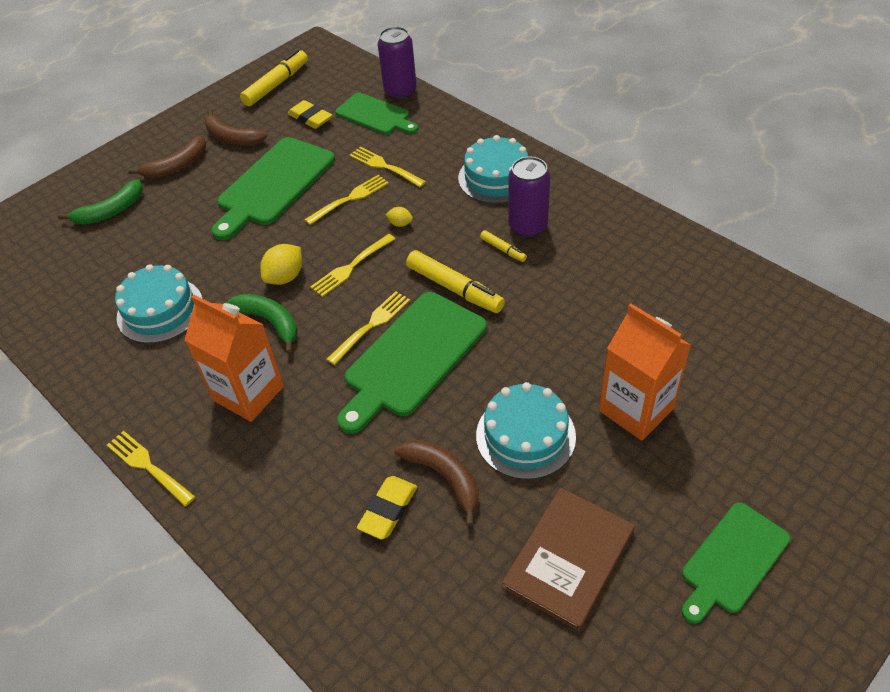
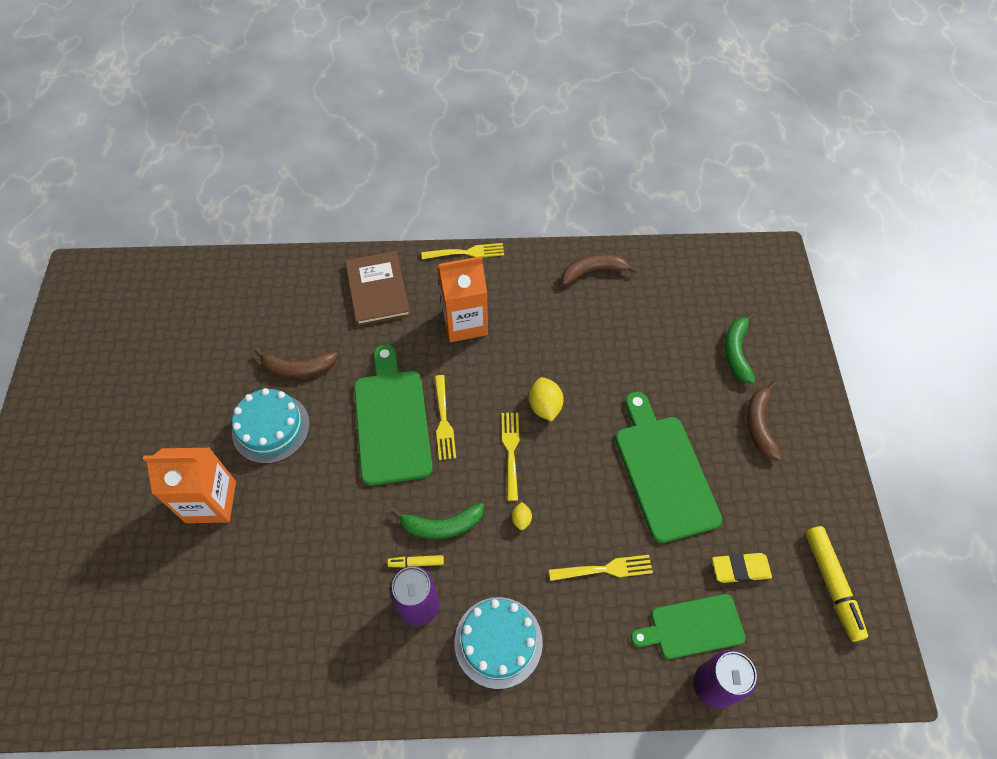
camera: 130 degrees right, 10 degrees up
turquoise cake [115,264,203,344] -> none
brown banana [205,109,268,145] -> brown banana moved to [561,254,638,285]
green banana [226,294,298,354] -> green banana moved to [391,503,484,539]
yellow fork [304,175,389,225] -> none
yellow eraser [357,476,417,539] -> none
yellow lemon [385,207,413,227] -> yellow lemon turned 60 degrees counterclockwise [512,502,532,530]
yellow marker [406,250,505,313] -> none
brown book [502,488,635,631] -> brown book moved to [345,251,410,326]
green cutting board [681,502,790,624] -> none

